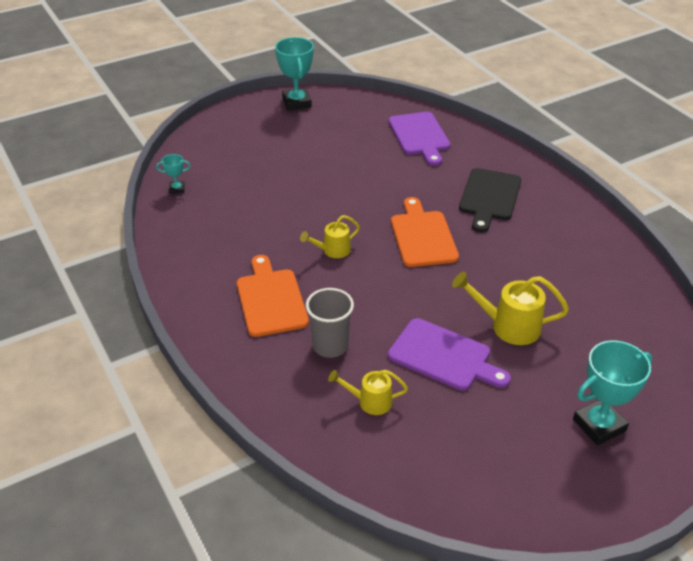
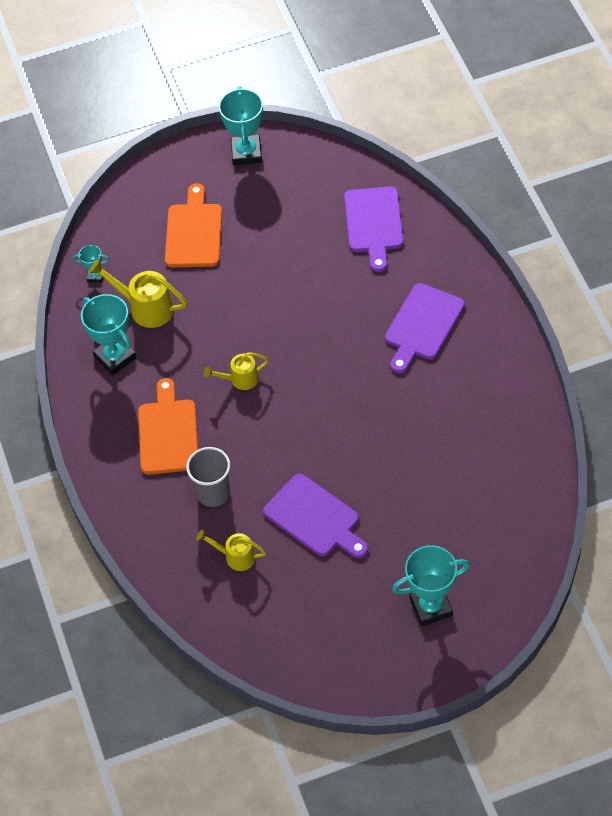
camera: 15 degrees right, 15 degrees up
orange cutting board [391,197,459,267] -> orange cutting board moved to [165,183,222,267]
yellow watering can [452,271,569,345] -> yellow watering can moved to [89,259,187,328]
black cutting board [459,168,521,233] -> purple cutting board [385,283,465,374]
none -> turquoise trophy [81,294,137,375]

